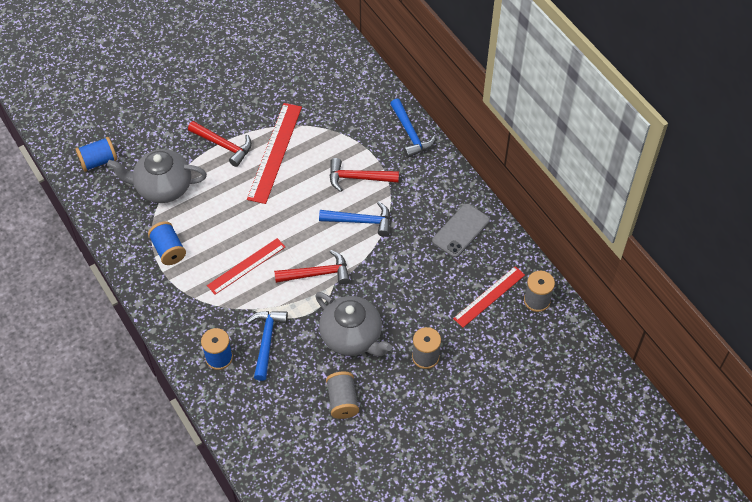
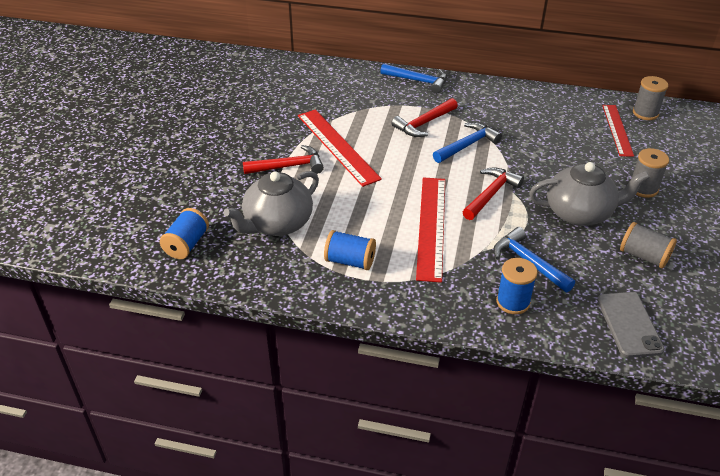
camera: 45 degrees left, 15 degrees down
red ruler [207,238,285,295] -> red ruler [416,177,445,283], size x1.50
grey phone [432,204,490,258] -> grey phone moved to [597,292,665,358]

